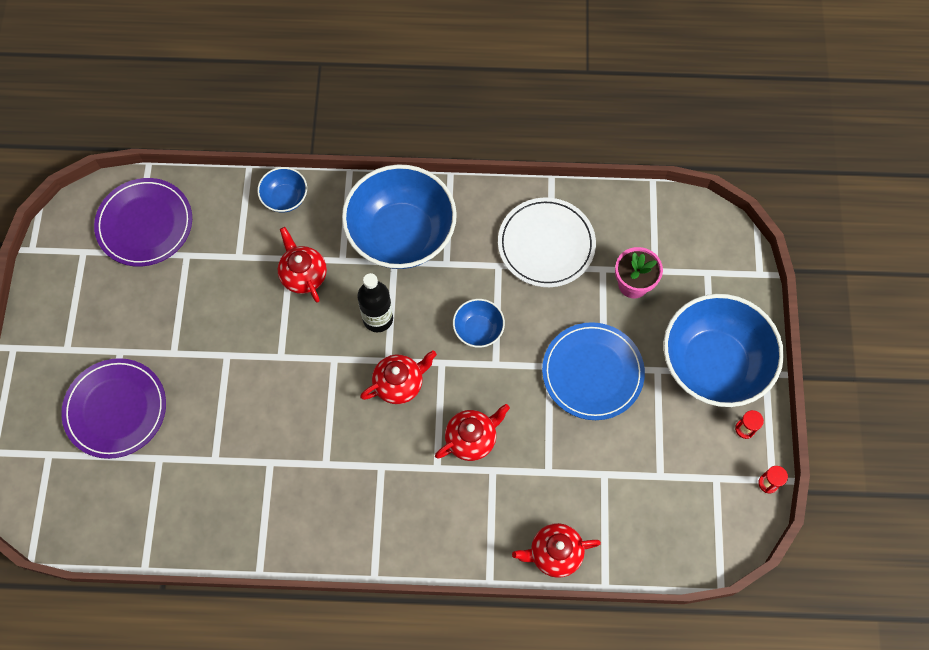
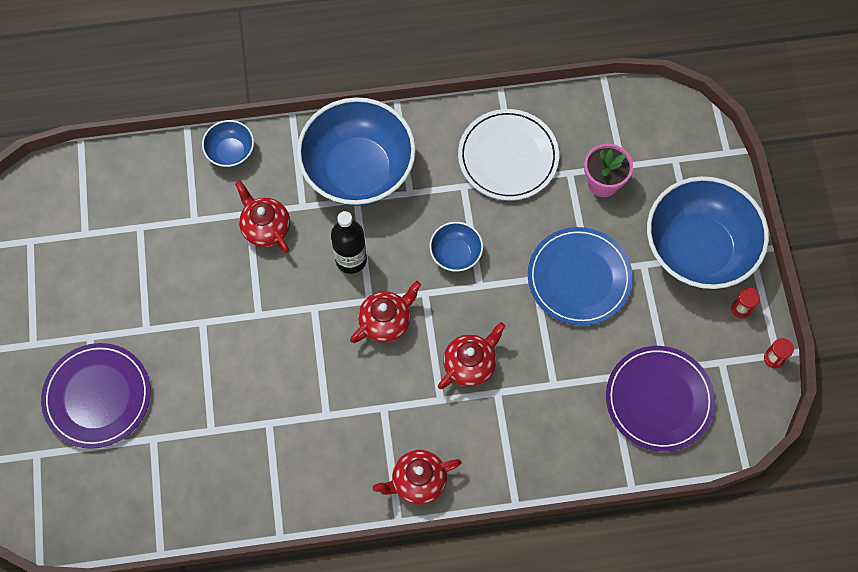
camera: 10 degrees left, 0 degrees up
purple plate [94,178,192,267] -> purple plate moved to [606,346,715,451]
red teapot [512,523,601,578] -> red teapot moved to [373,450,462,505]

